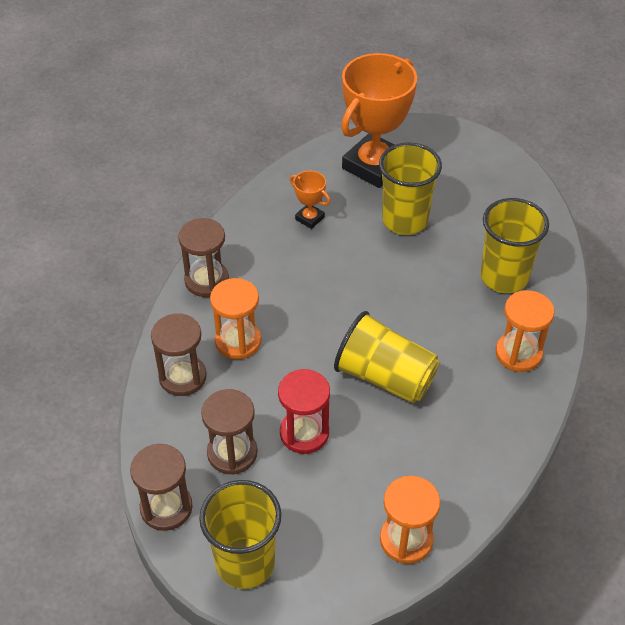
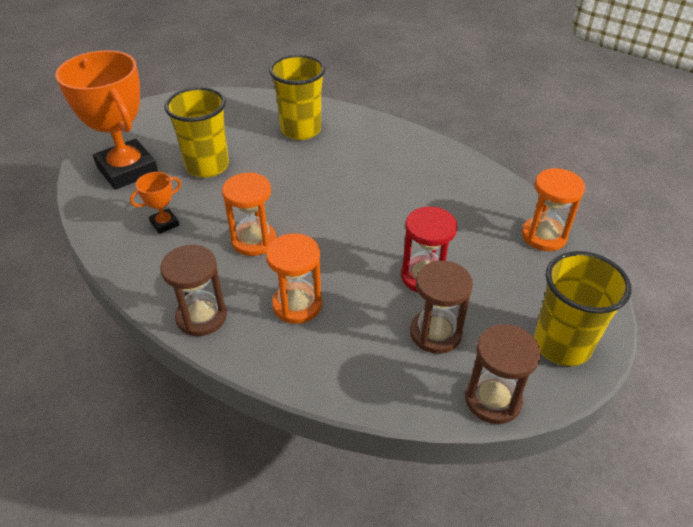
camera: 75 degrees left, 5 degrees down
brown hourglass [151,313,207,396] -> none
yellow cup [334,311,439,403] -> none
orange hourglass [496,290,555,372] -> orange hourglass moved to [222,173,276,256]

